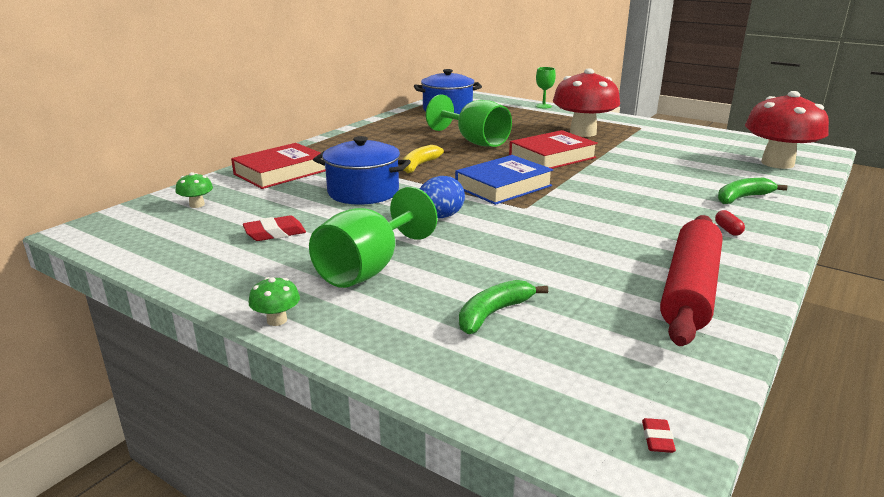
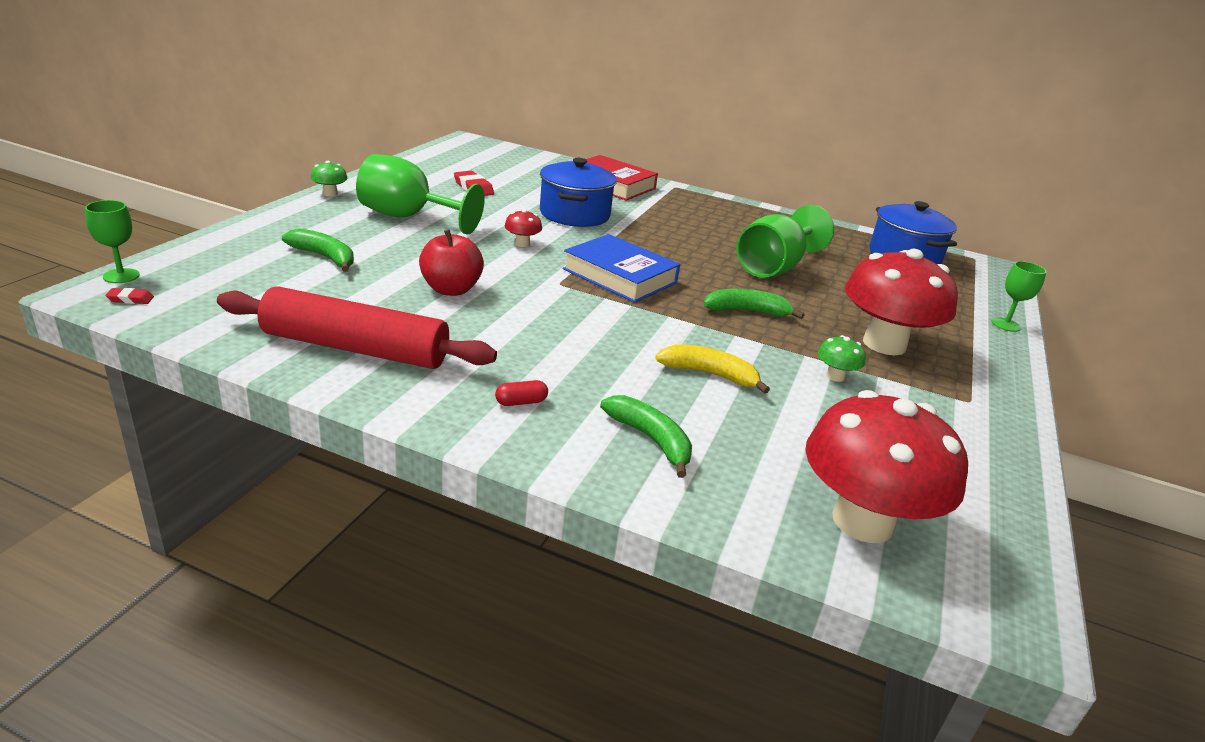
camera: 75 degrees right, 5 degrees up
green mushroom [175,172,213,208] -> green mushroom moved to [818,335,866,382]
yellow banana [402,145,451,173] -> yellow banana moved to [655,345,770,394]
blue egg [420,176,465,218] -> red mushroom [505,209,542,247]
red book [509,130,598,169] -> green banana [704,289,804,319]
none -> green goblet [85,200,140,283]
none -> red apple [419,229,484,296]

